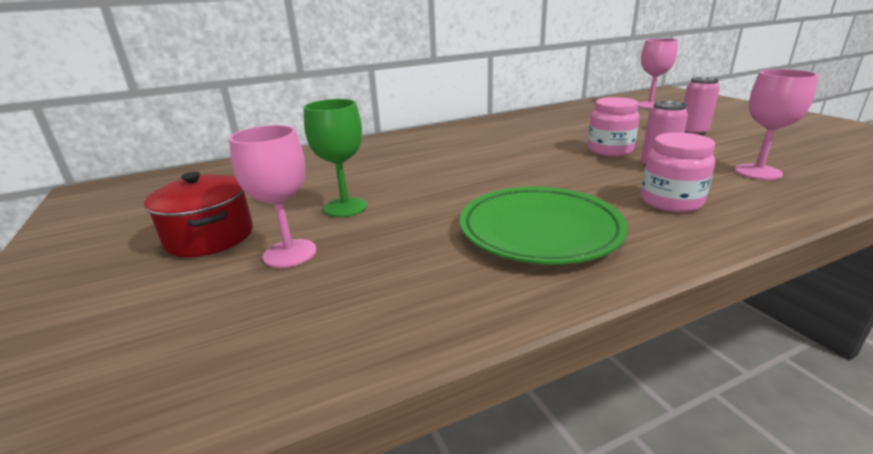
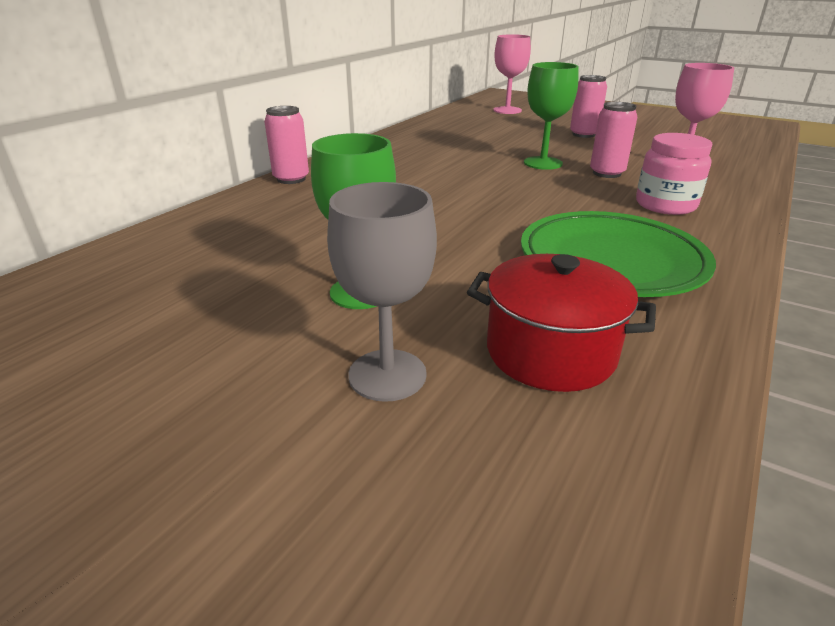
camera: 35 degrees left, 5 degrees up
red pot [144,172,253,257] -> red pot moved to [467,254,656,392]
pink goblet [229,125,316,268] -> grey goblet [327,182,437,402]
pink jar [588,97,640,156] -> green goblet [524,62,578,170]
none -> pink can [264,106,309,184]

